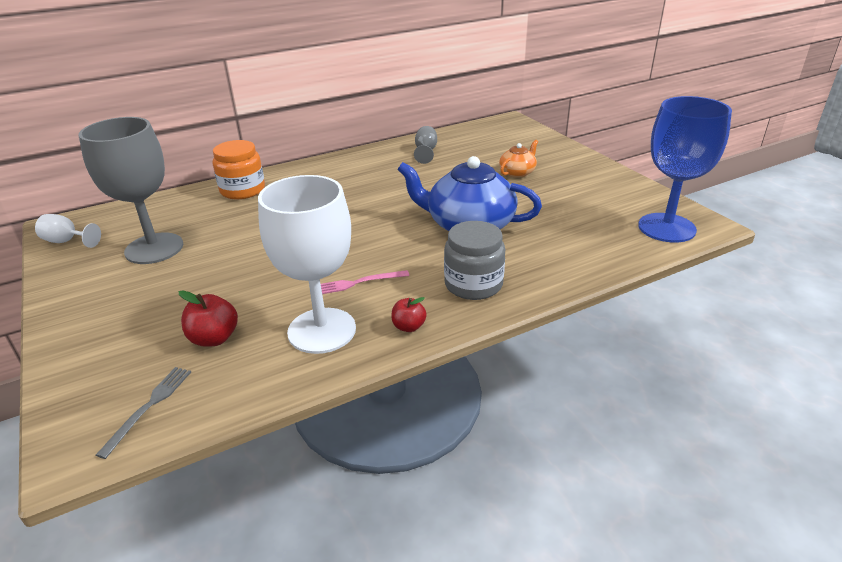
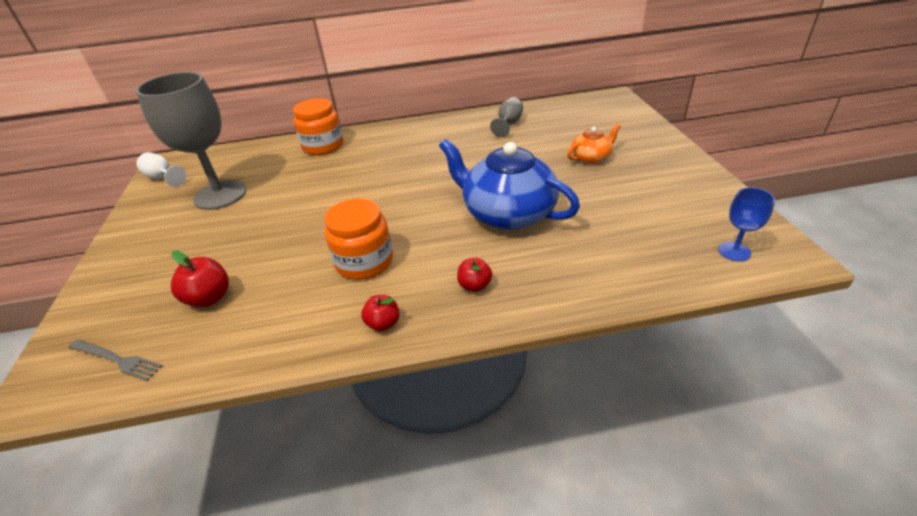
camera: 20 degrees right, 5 degrees up
grey fork [96,367,191,459] -> grey fork turned 75 degrees clockwise [68,339,162,381]
white goblet [258,175,356,354] -> none
pink fork [321,270,409,294] -> orange jar [325,199,393,280]
grey jar [444,221,505,300] -> red apple [457,258,492,292]
blue goblet [638,96,732,243] -> blue goblet [719,187,775,261], size x0.44

